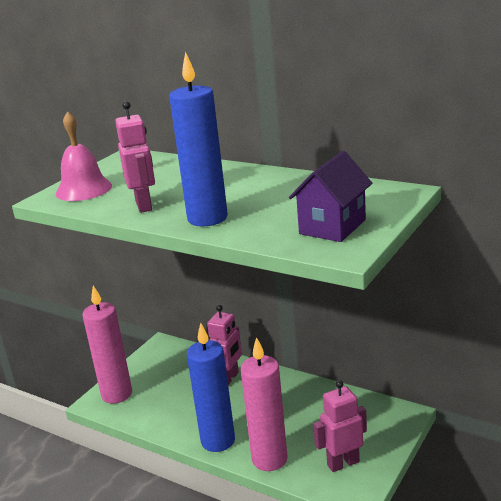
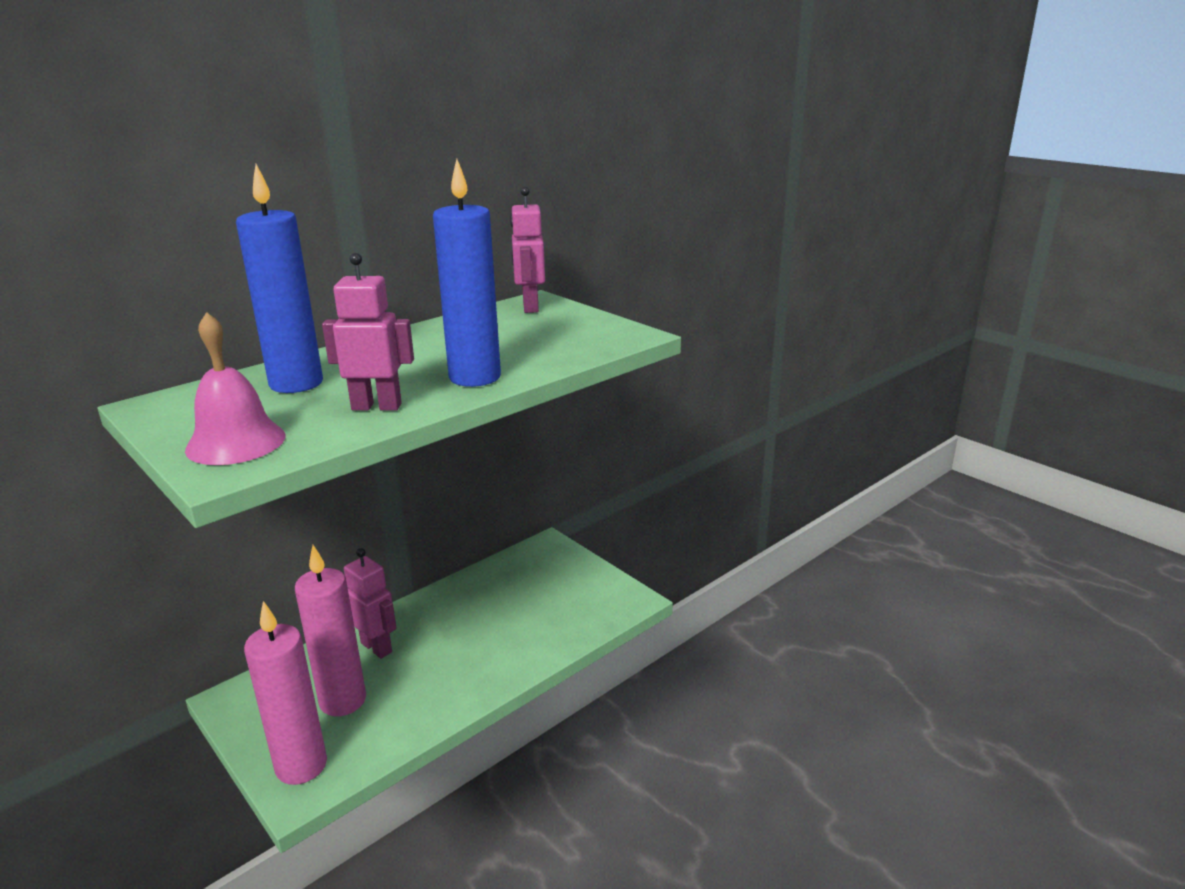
camera: 75 degrees left, 0 degrees up
blue candle [187,323,235,452] -> blue candle moved to [236,164,323,393]
pink candle [241,337,288,471] -> pink candle moved to [295,545,366,716]
purple house [289,151,372,242] -> none
pink robot [313,380,367,472] -> pink robot moved to [510,187,545,313]

